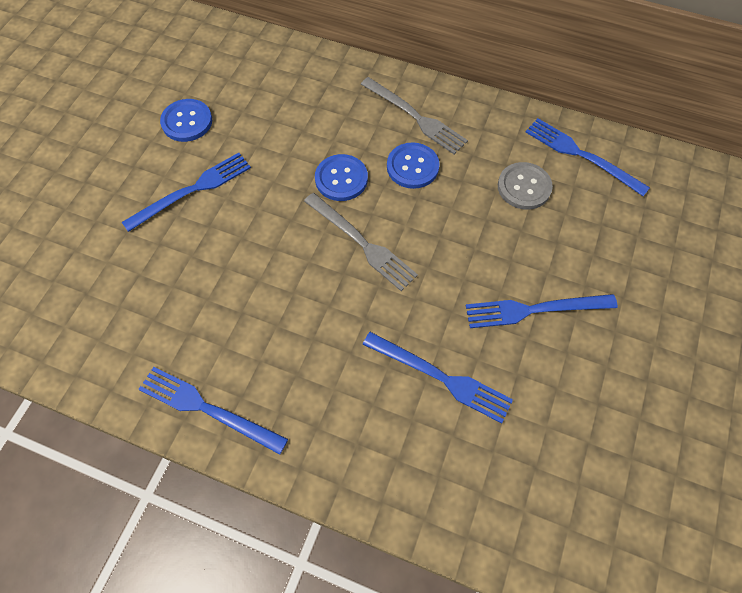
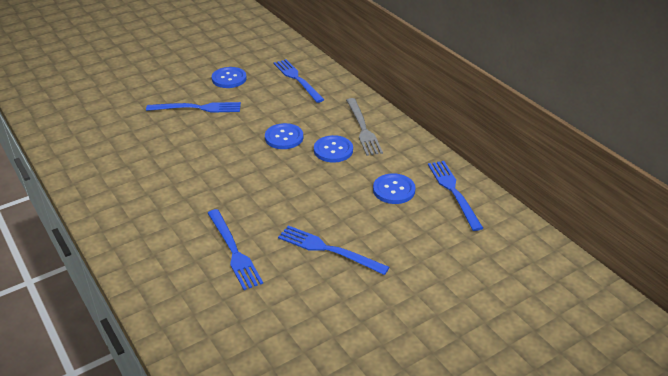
camera: 35 degrees right, 25 degrees down
blue fork [138,367,288,455] -> blue fork moved to [274,59,324,103]
grey fork [304,193,418,291] -> none
grey button [498,162,553,210] -> blue button [373,173,416,204]

